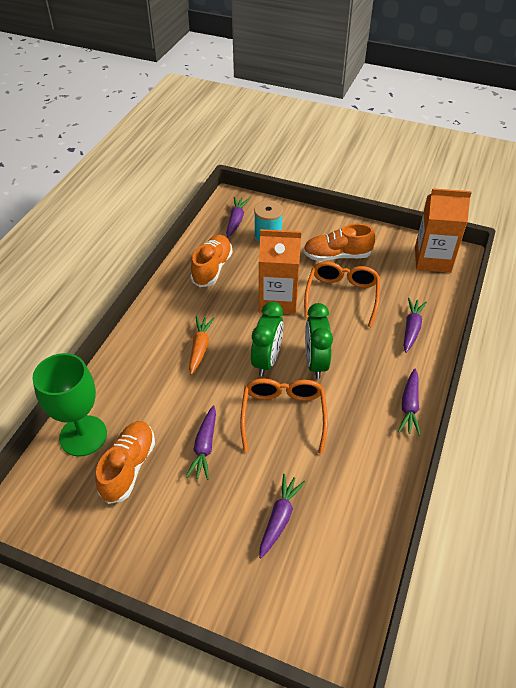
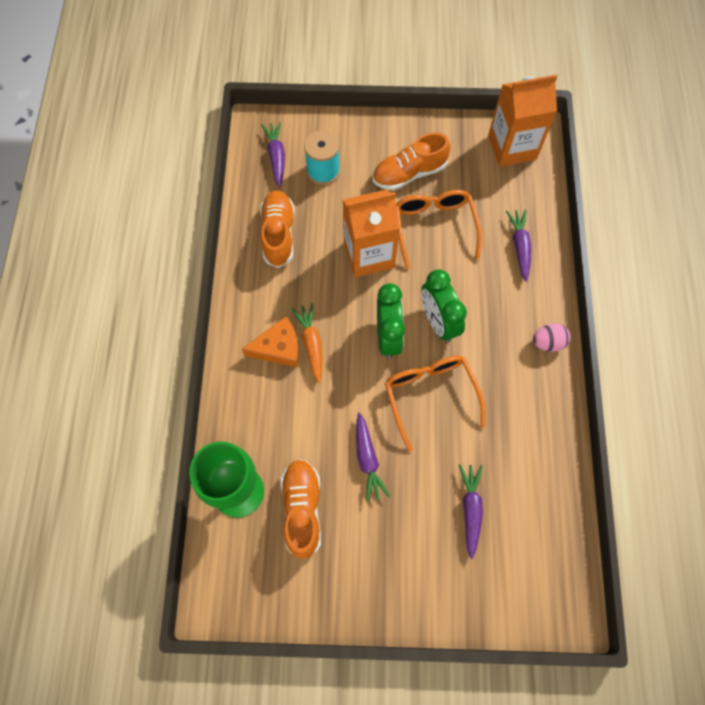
camera: 20 degrees left, 20 degrees up
purple carrot [398,369,421,436] -> pink egg [533,323,570,352]
none -> orange cheese [242,317,299,368]

